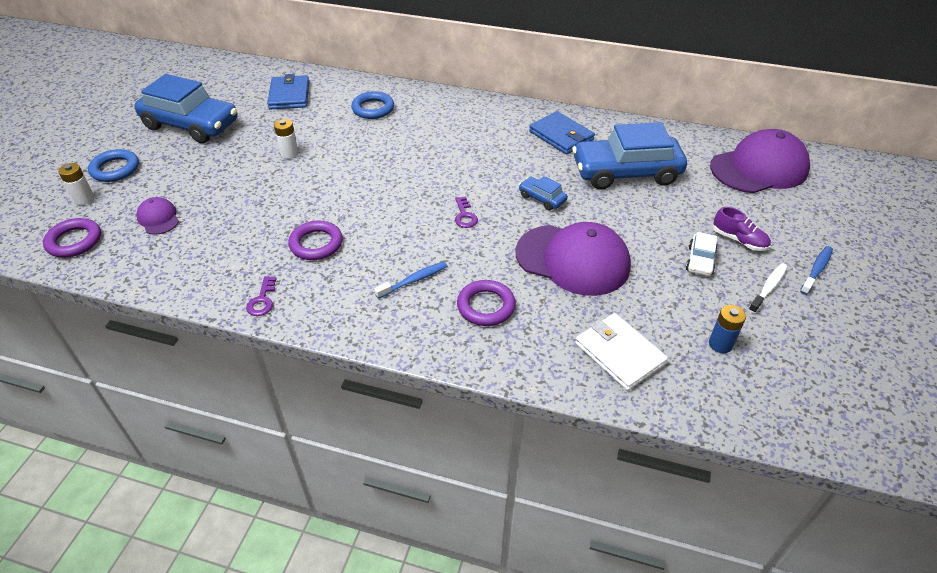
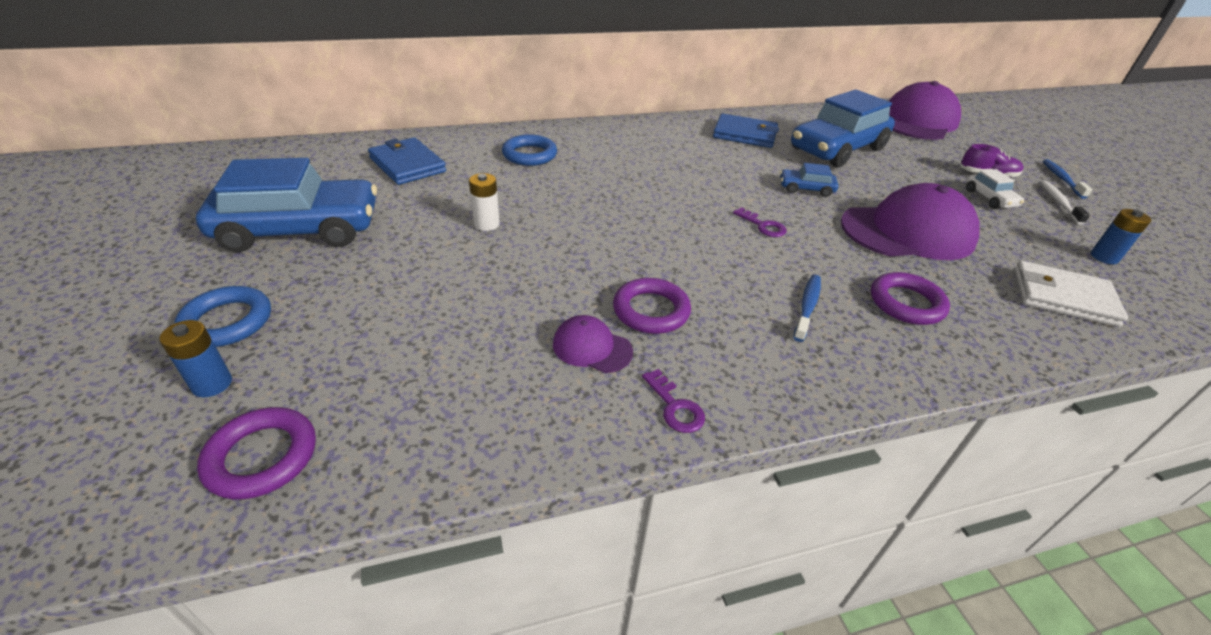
camera: 35 degrees left, 5 degrees down
white battery [58,163,95,205] -> blue battery [159,320,232,397]
purple cap [136,197,179,235] -> purple cap moved to [553,315,633,373]

